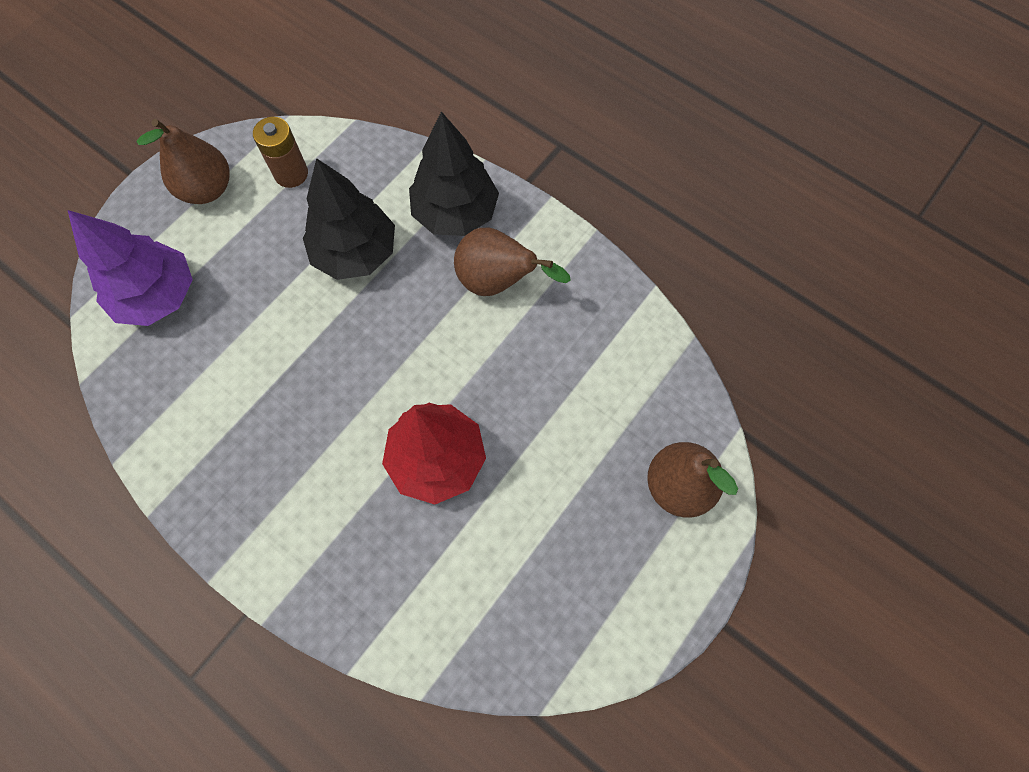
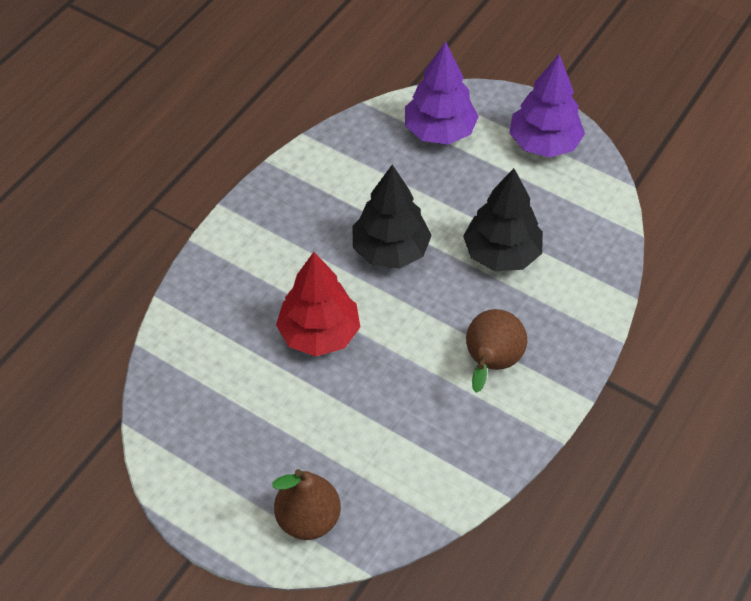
camera: 85 degrees right, 15 degrees down
brown pear [137,119,230,204] -> purple tree [509,54,585,158]
brown battery [253,117,308,188] -> none
black tree [409,111,499,236] -> black tree moved to [352,165,432,268]

